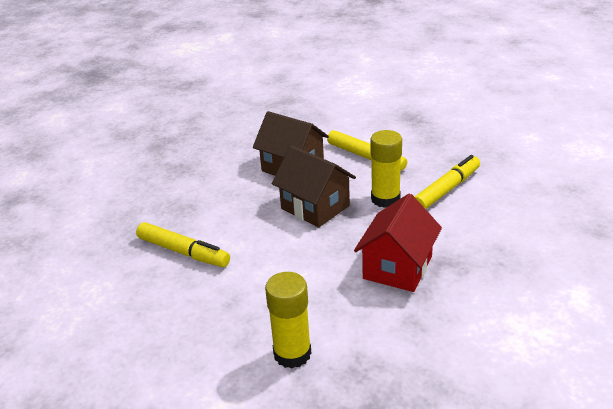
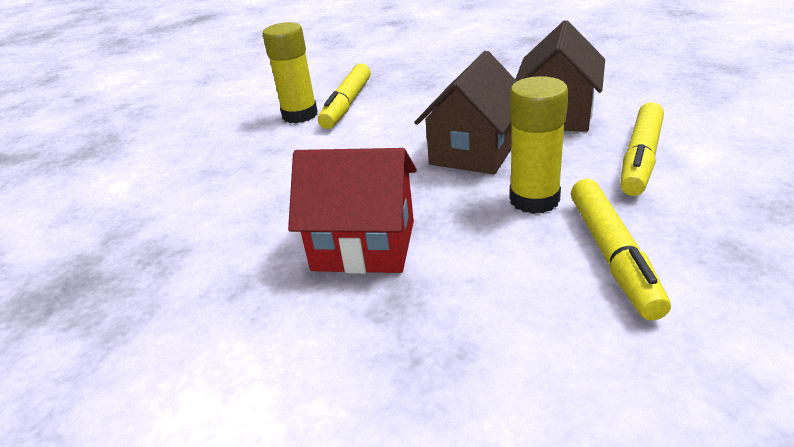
camera: 75 degrees right, 0 degrees up
yellow glue stick [265,272,311,368] -> yellow glue stick moved to [263,22,318,123]
yellow marker [415,155,480,209] -> yellow marker turned 60 degrees clockwise [571,179,671,320]

